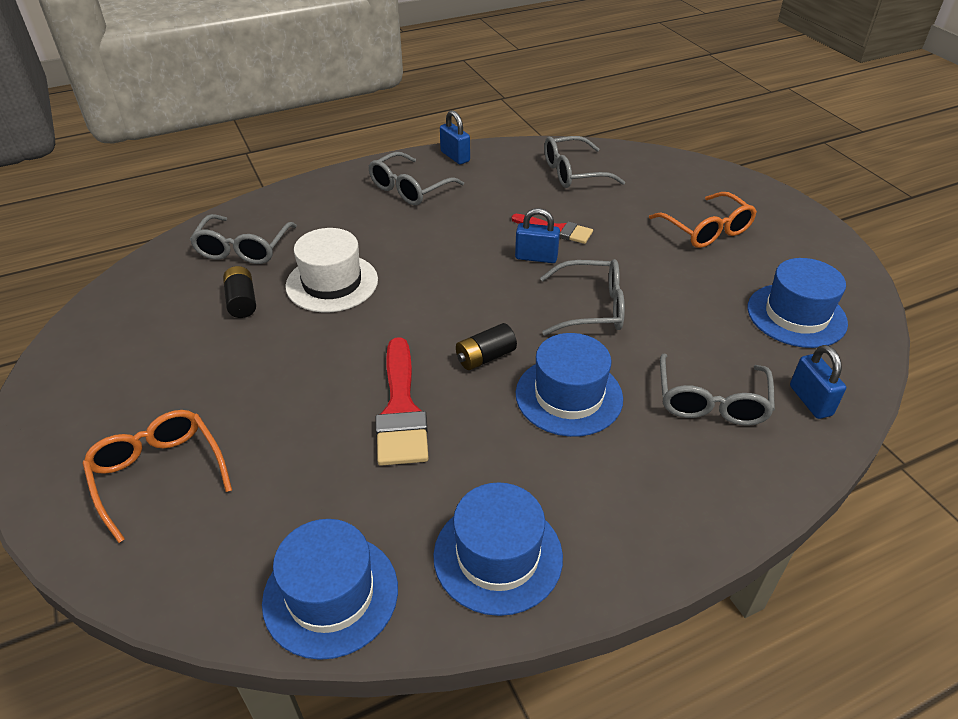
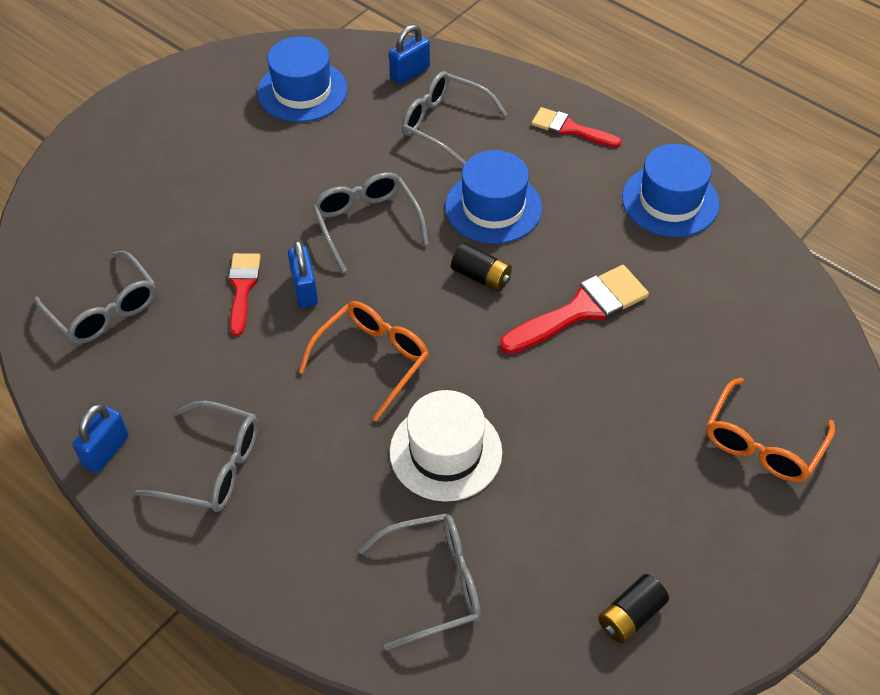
camera: 115 degrees left, 10 degrees up
black battery [223,266,256,318] -> black battery moved to [598,574,669,644]
blue hat [262,519,398,660] -> none
orange glasses [649,192,757,248] -> orange glasses moved to [299,301,429,421]
grey glasses [660,354,775,426] -> grey glasses turned 135 degrees counterclockwise [402,71,507,166]
none -> red brush [531,107,622,148]

